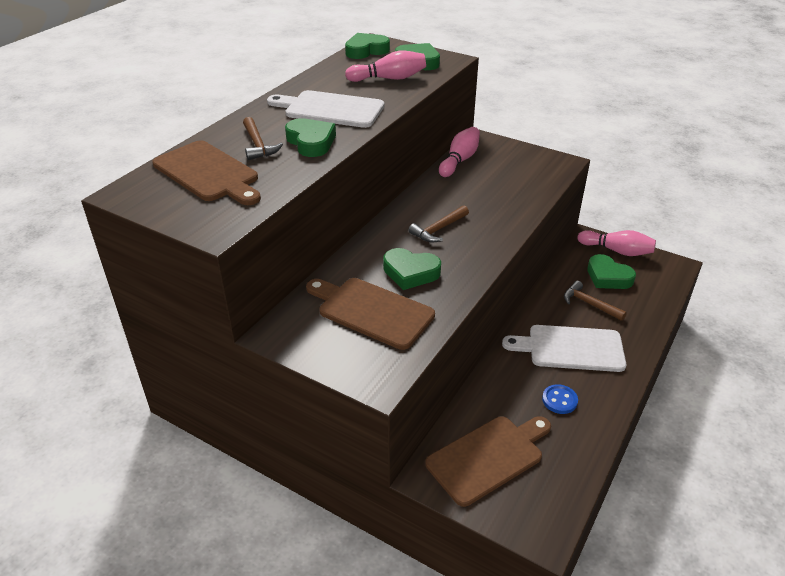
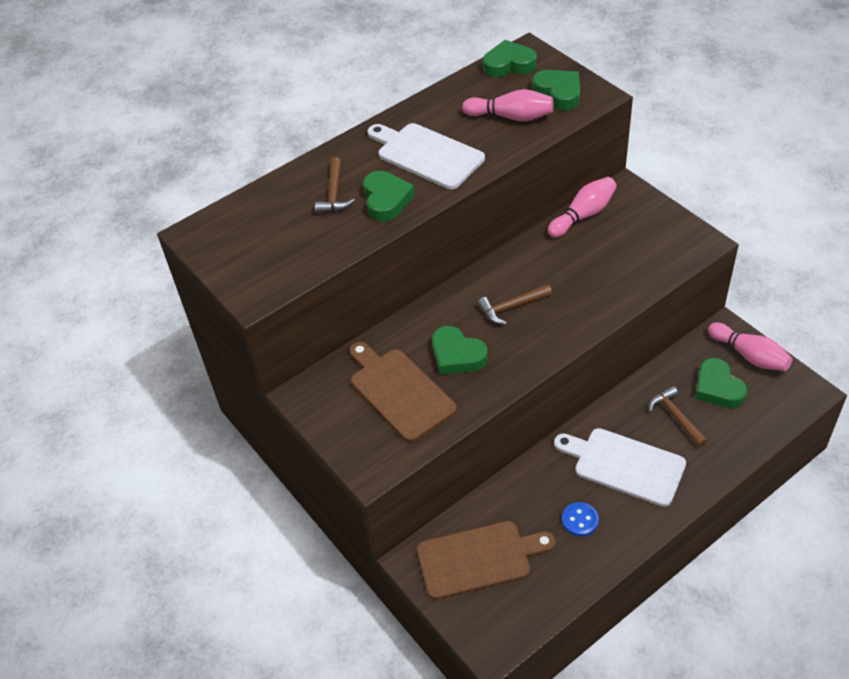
camera: 25 degrees right, 10 degrees up
brown cutting board [152,140,261,205] -> none

